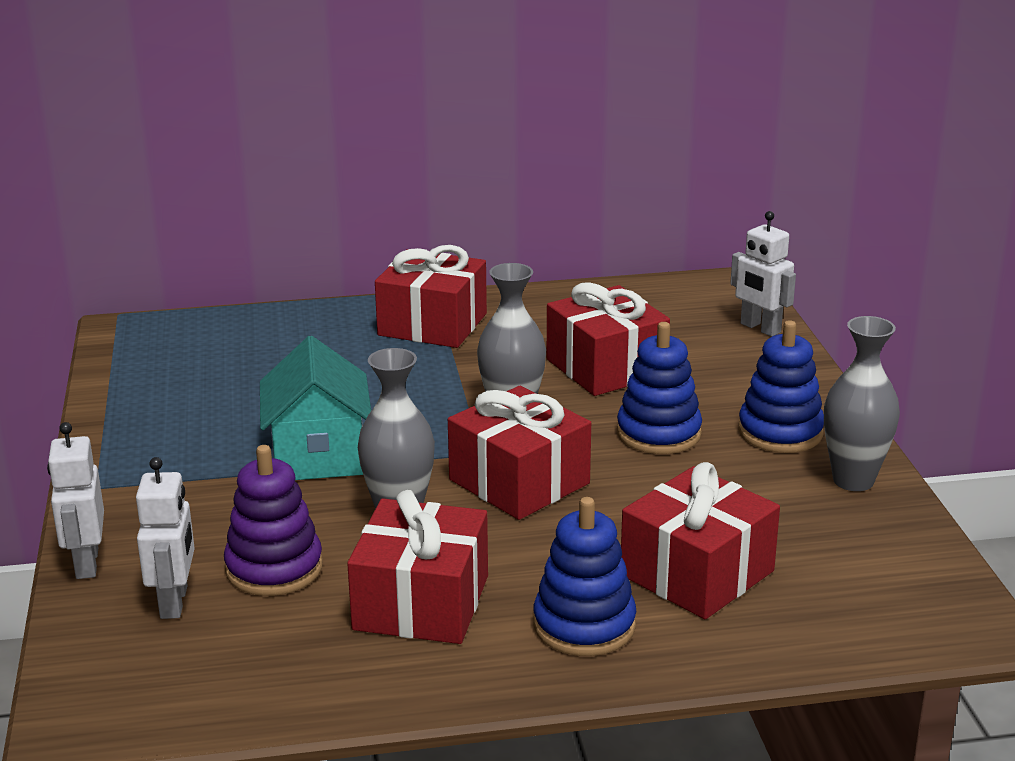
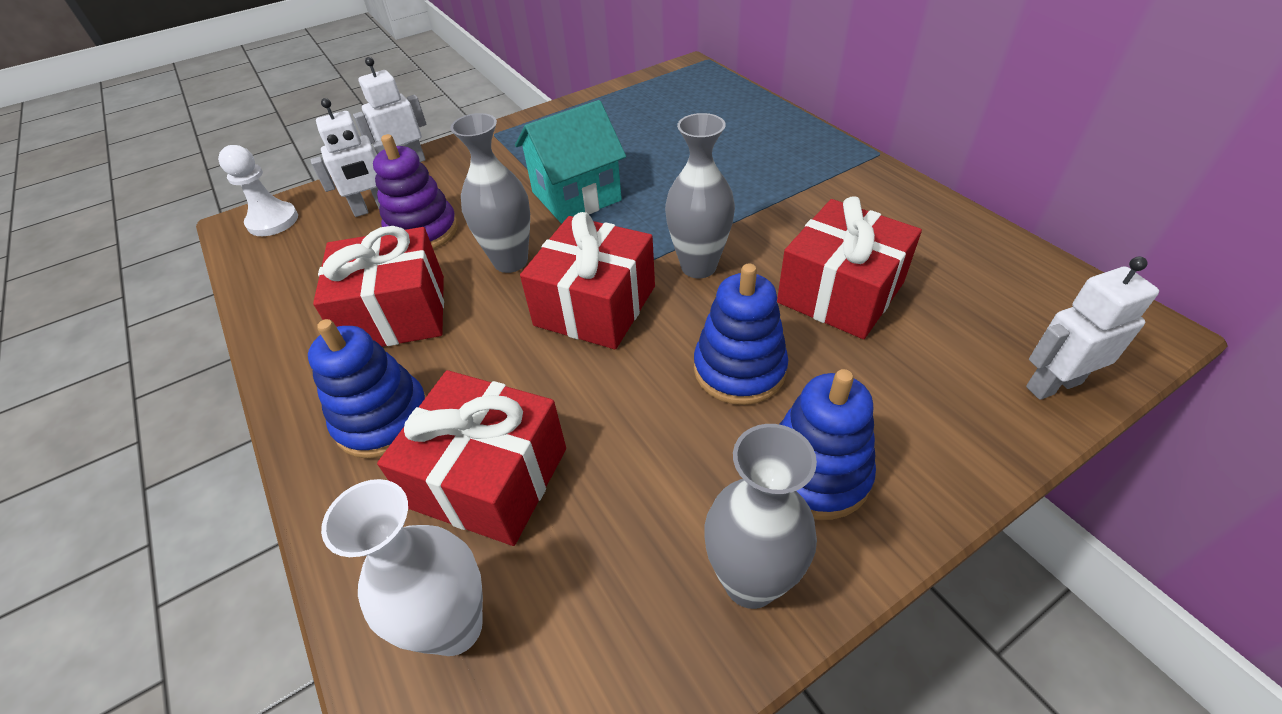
camera: 70 degrees right, 20 degrees up
red gift [375,245,487,348] -> none
white robot [730,211,796,337] -> white robot turned 45 degrees clockwise [1026,256,1159,400]
none -> white pawn [218,145,298,236]
none -> white vase [321,479,483,656]

